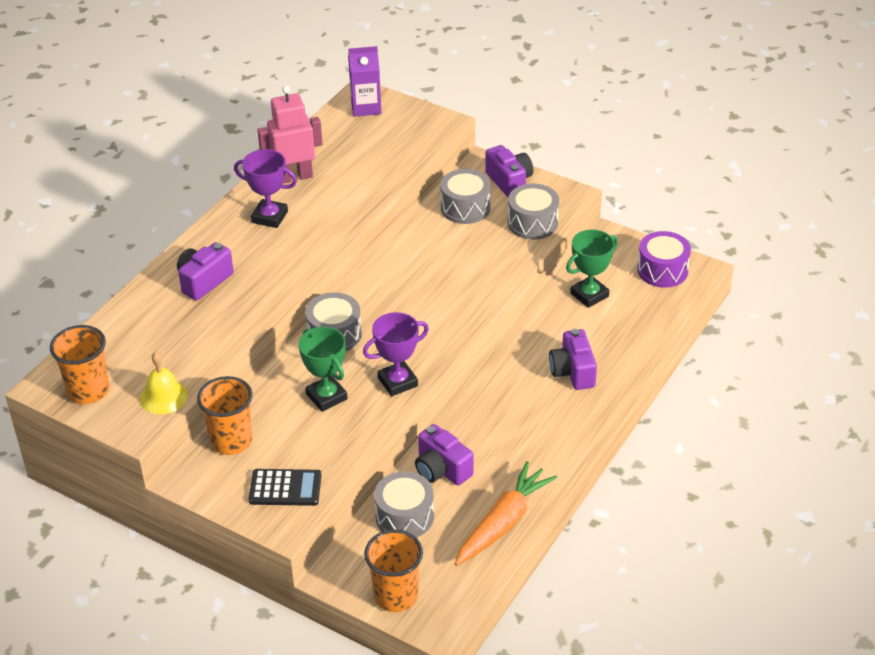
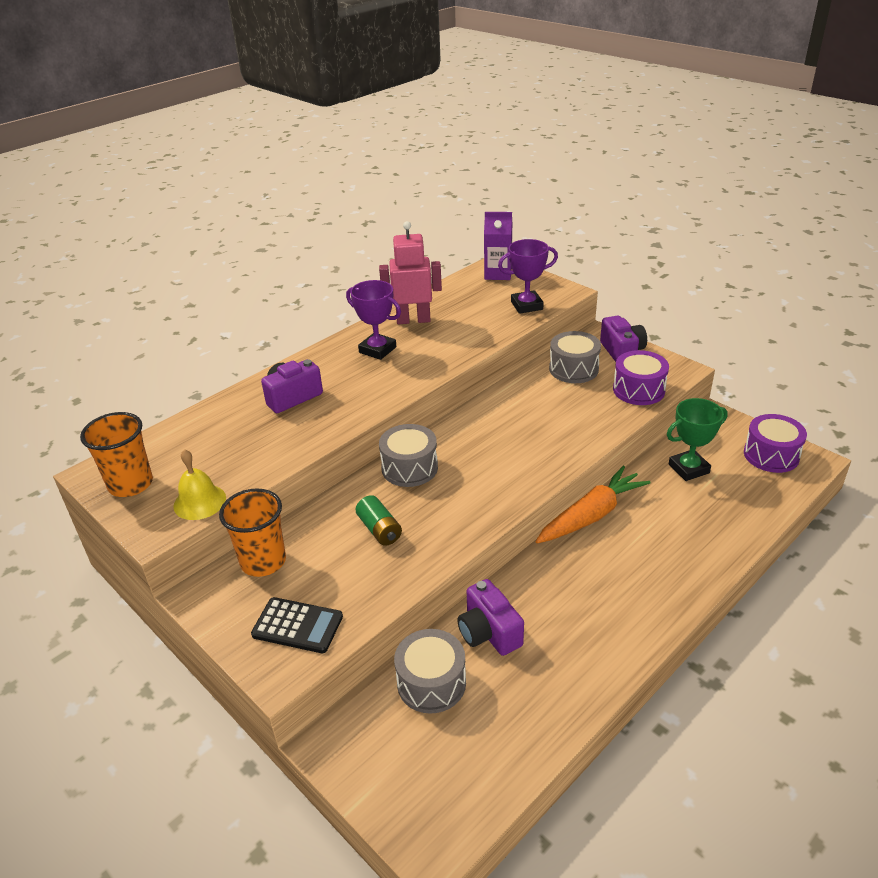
camera: 15 degrees right, 5 degrees down
green trophy [299,327,348,412] -> green battery [356,495,402,546]
purple trophy [363,312,429,396] -> purple trophy moved to [498,239,558,314]
orange cup [364,530,423,612] -> none
orange carrot [455,461,557,566] -> orange carrot moved to [535,465,650,543]
grey drum [508,184,559,240] -> purple drum [613,350,669,405]
purple camera [549,329,597,390] -> none

